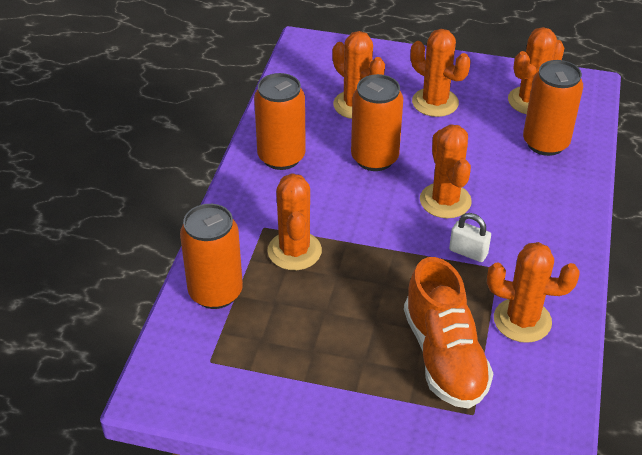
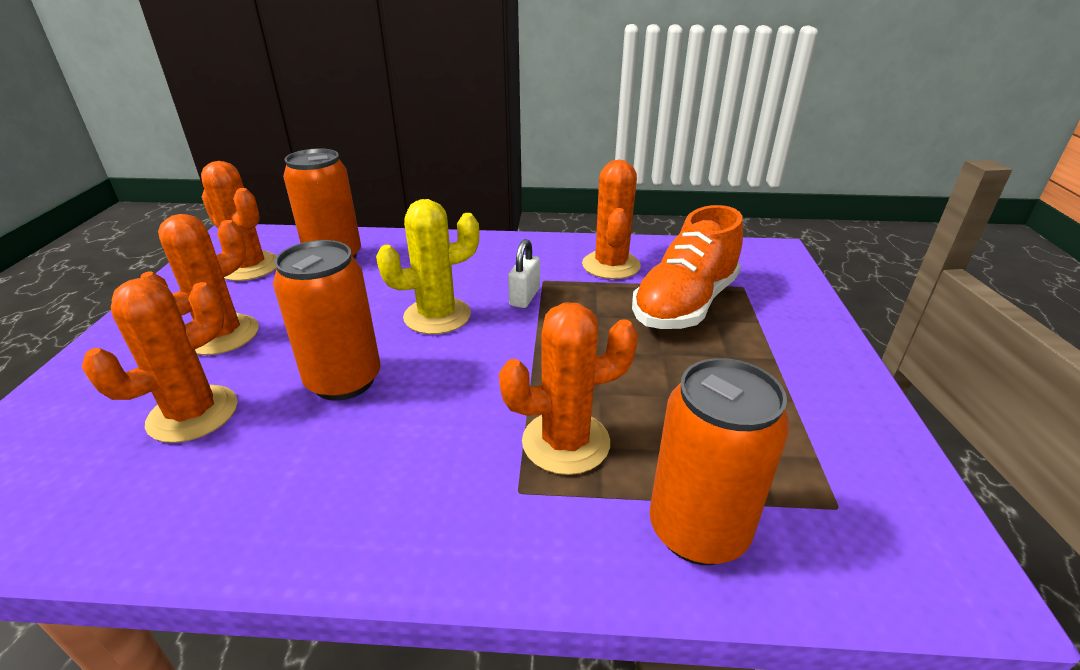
camera: 100 degrees left, 10 degrees down
orange can [254,73,306,170] -> none
orange shoe [404,257,494,409] -> orange shoe turned 150 degrees clockwise [632,205,743,329]
orange cactus [420,124,472,218] -> yellow cactus [376,199,479,334]

